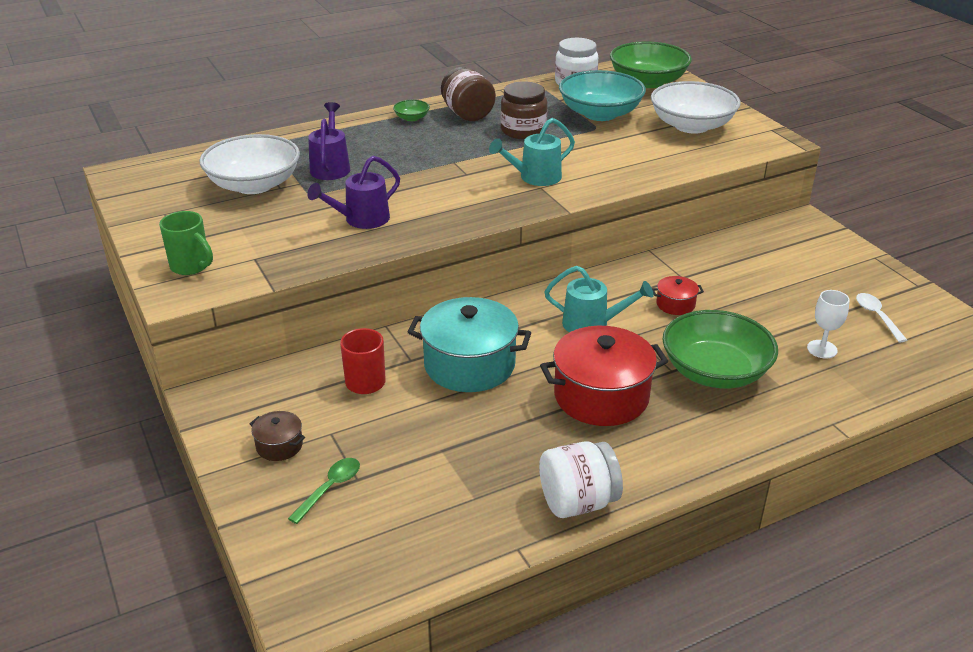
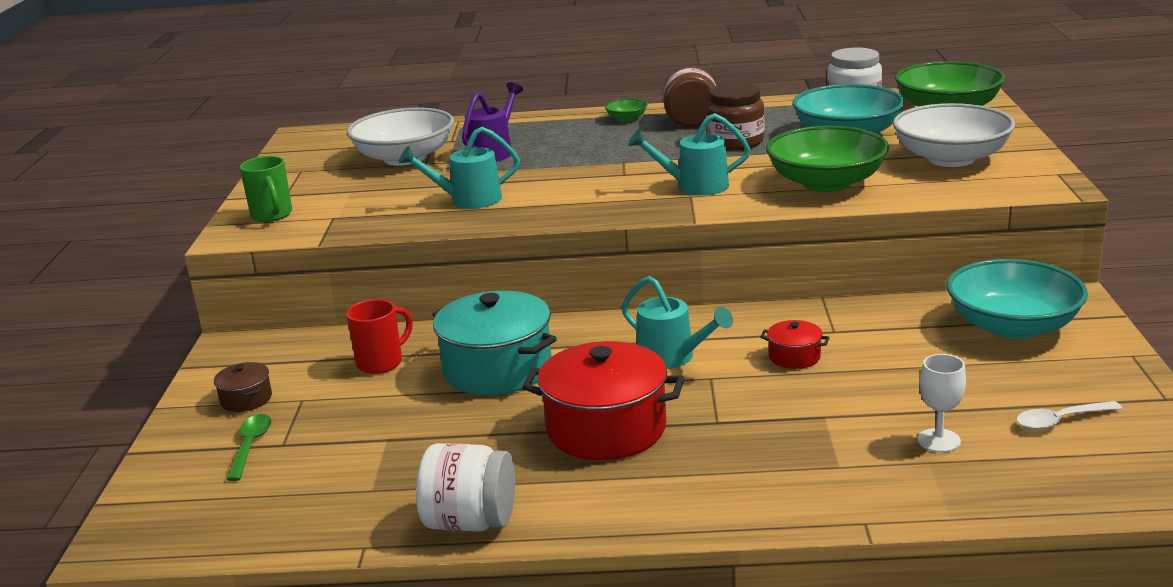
camera: 30 degrees right, 10 degrees down
green spoon [288,458,360,524] -> green spoon turned 60 degrees counterclockwise [226,414,272,481]
purple watering can [307,156,400,229] -> turquoise watering can [399,127,520,209]
green bowl [662,310,778,388] -> green bowl moved to [766,126,889,192]
white spoon [856,293,907,342] -> white spoon turned 120 degrees counterclockwise [1016,401,1122,430]
none -> turquoise bowl [946,259,1088,339]

